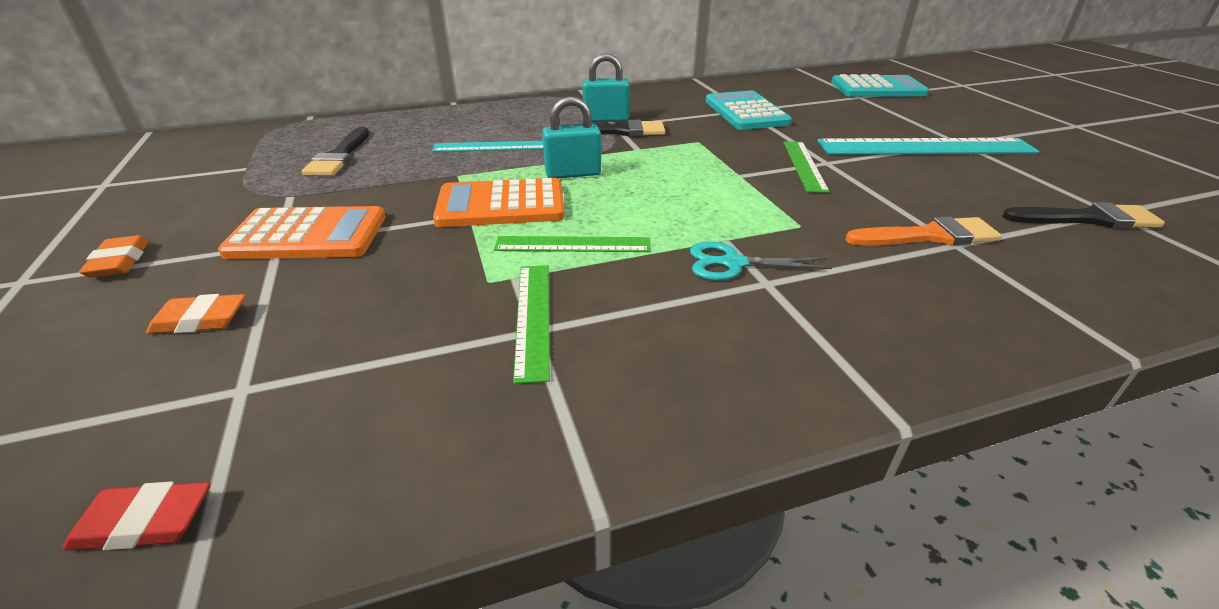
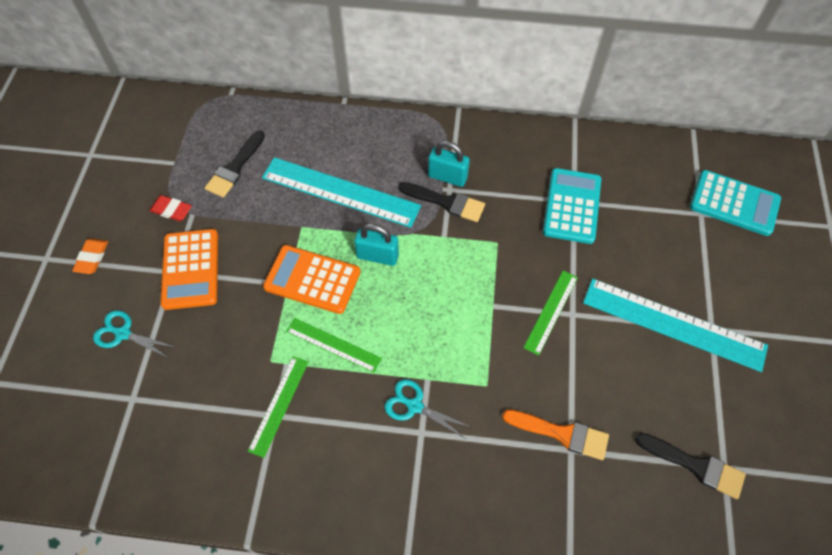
camera: 25 degrees right, 25 degrees up
red eraser [62,482,211,551] -> red eraser moved to [149,195,192,221]
orange eraser [146,294,245,334] -> turquoise scissors [93,310,175,358]
orange calculator [218,206,386,259] -> orange calculator turned 60 degrees clockwise [160,229,218,310]
turquoise ruler [432,141,543,152] -> turquoise ruler [262,157,421,228], size x1.82

